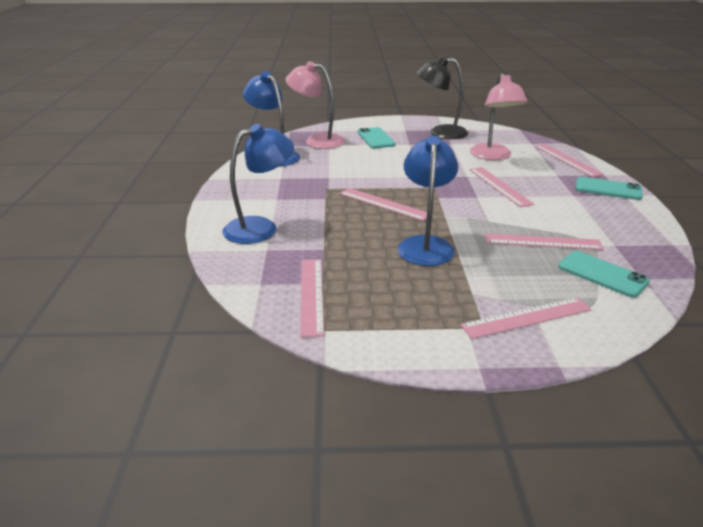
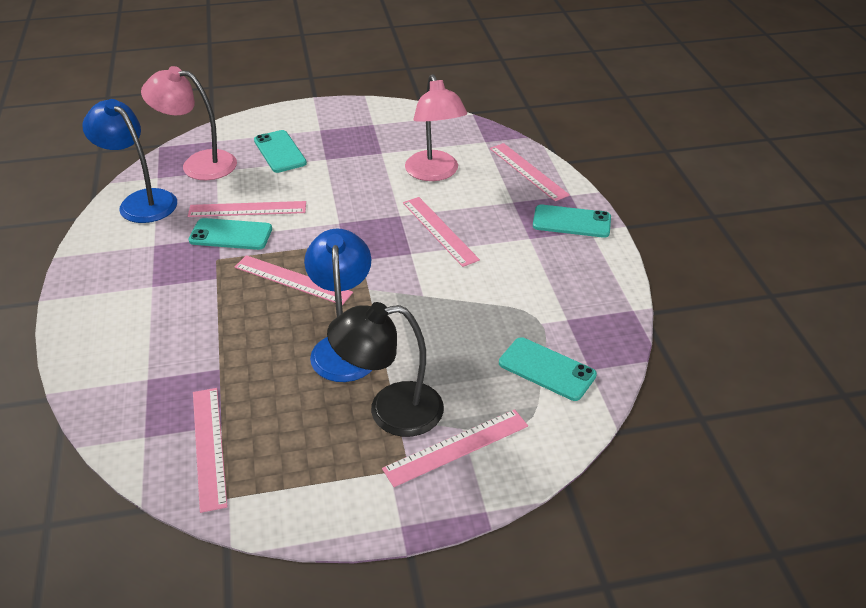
camera: 10 degrees left, 10 degrees up
blue lamp [222,124,294,244] -> none
black lamp [416,56,468,139] -> black lamp moved to [327,302,444,437]
pink ruler [485,233,604,250] -> pink ruler moved to [188,201,306,217]
none -> turquoise phone [189,218,272,250]

